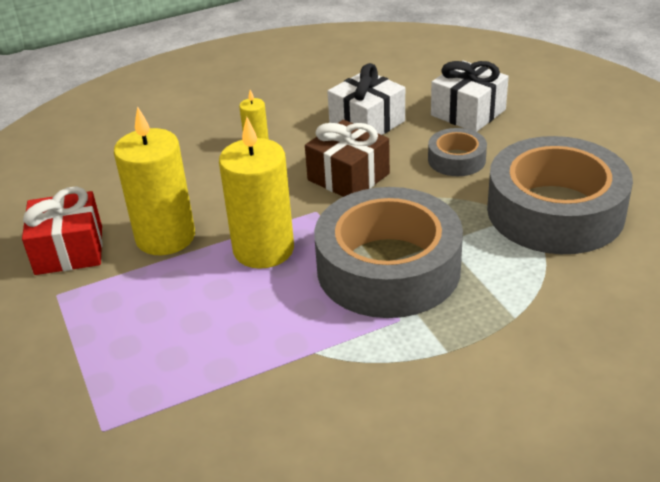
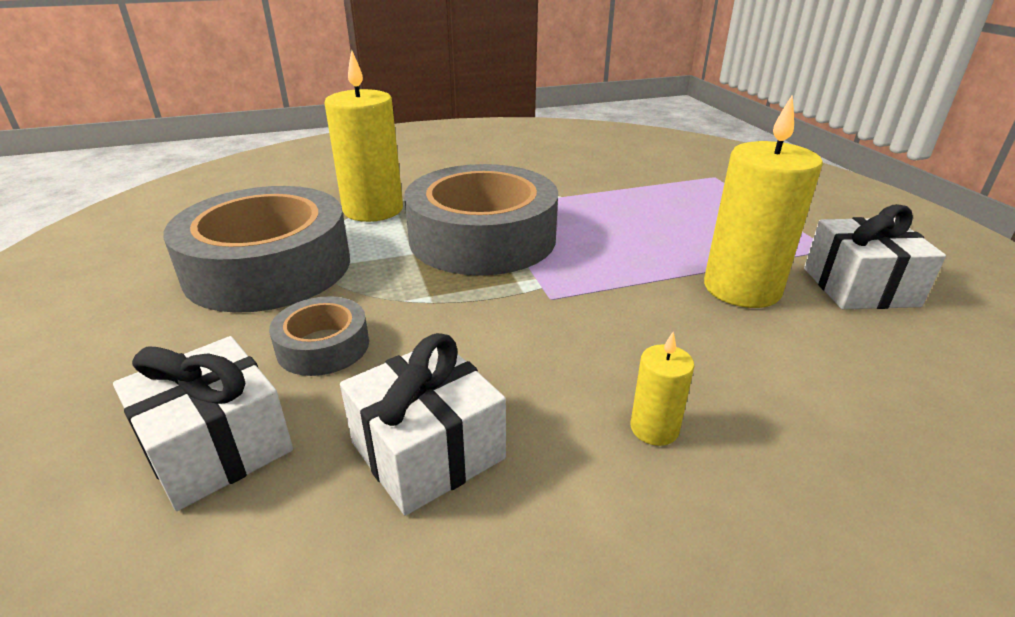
camera: 175 degrees left, 5 degrees down
red gift [22,186,102,275] -> white gift [804,204,946,309]
yellow candle [219,117,294,269] -> yellow candle moved to [324,50,403,222]
brown gift [305,120,390,197] -> none

